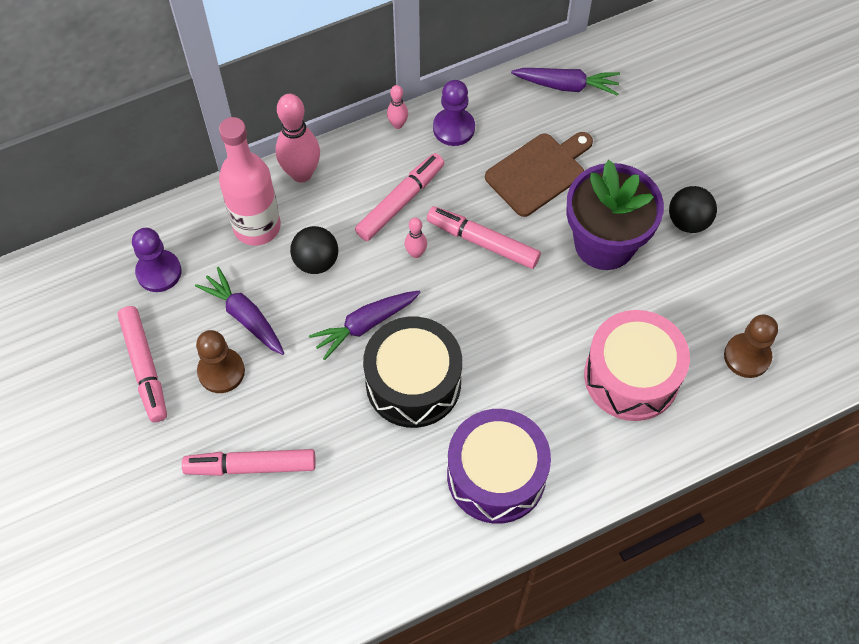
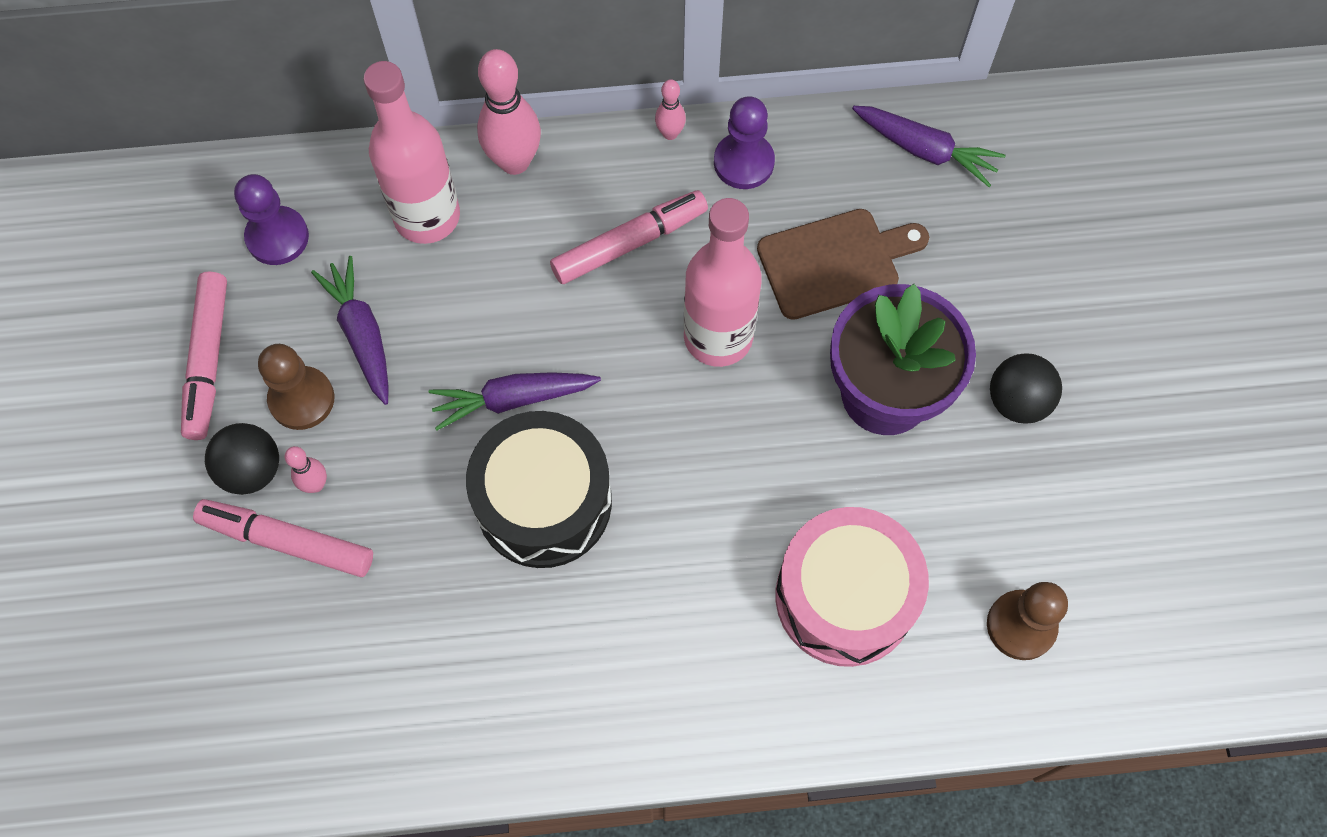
camera: 20 degrees right, 5 degrees up
black ball [290,226,338,274] -> black ball moved to [205,423,279,495]
pink bowling pin [405,218,427,258] -> pink bowling pin moved to [285,446,327,493]
pink marker [427,206,541,269] -> pink bottle [683,198,762,367]
purple drum [447,409,551,524] -> none

